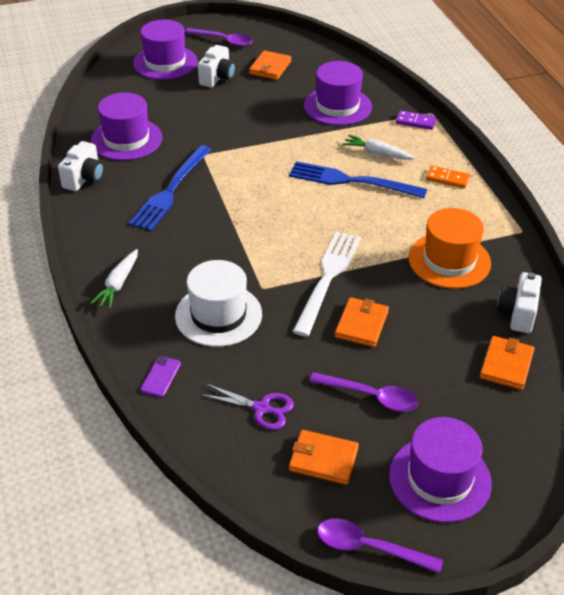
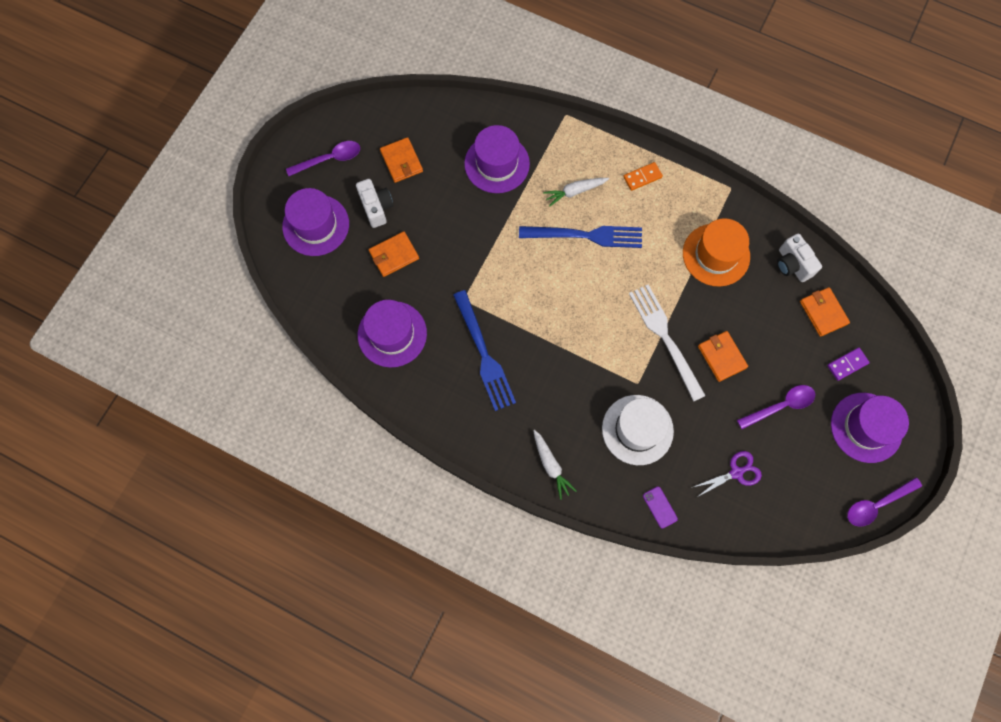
camera: 45 degrees left, 30 degrees up
white camera [58,141,104,191] -> none
blue fork [289,161,427,198] -> blue fork turned 150 degrees counterclockwise [519,226,642,248]
orange wallet [289,430,359,485] -> orange wallet moved to [369,231,419,277]
purple domino [396,111,436,130] -> purple domino moved to [827,348,870,381]

